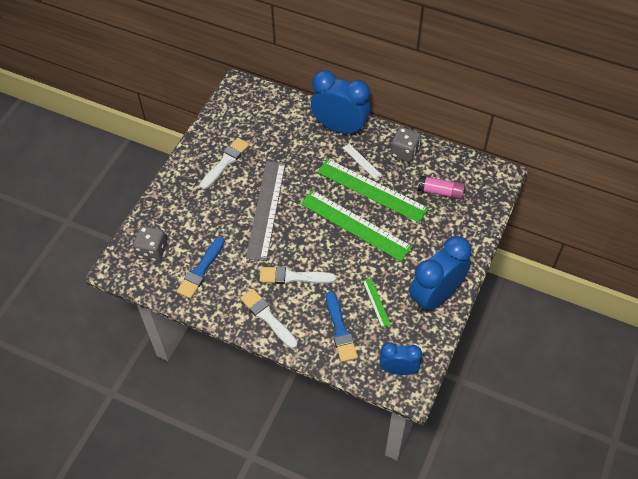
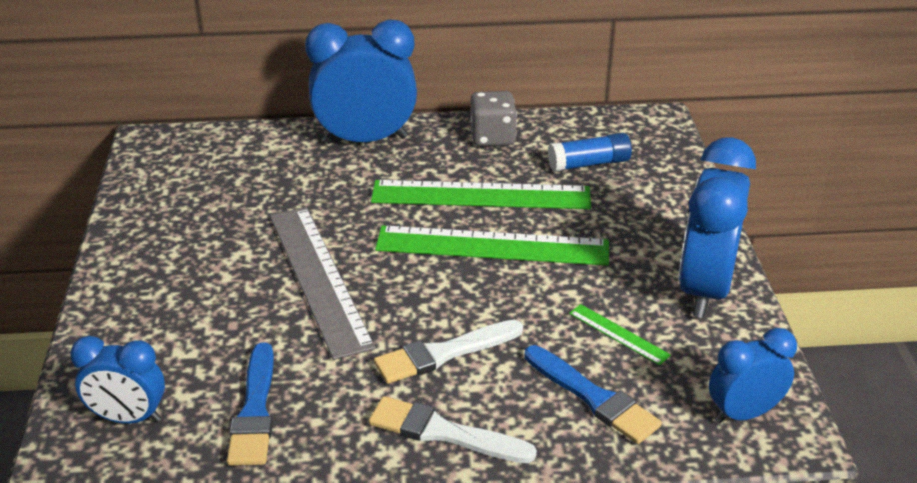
camera: 30 degrees left, 20 degrees down
grey dice [133,226,167,262] -> blue clock [70,336,165,424]
white brush [200,138,249,189] -> none
white ruler [343,143,381,179] -> none
pink glue stick [418,176,465,199] -> blue glue stick [548,133,632,172]

